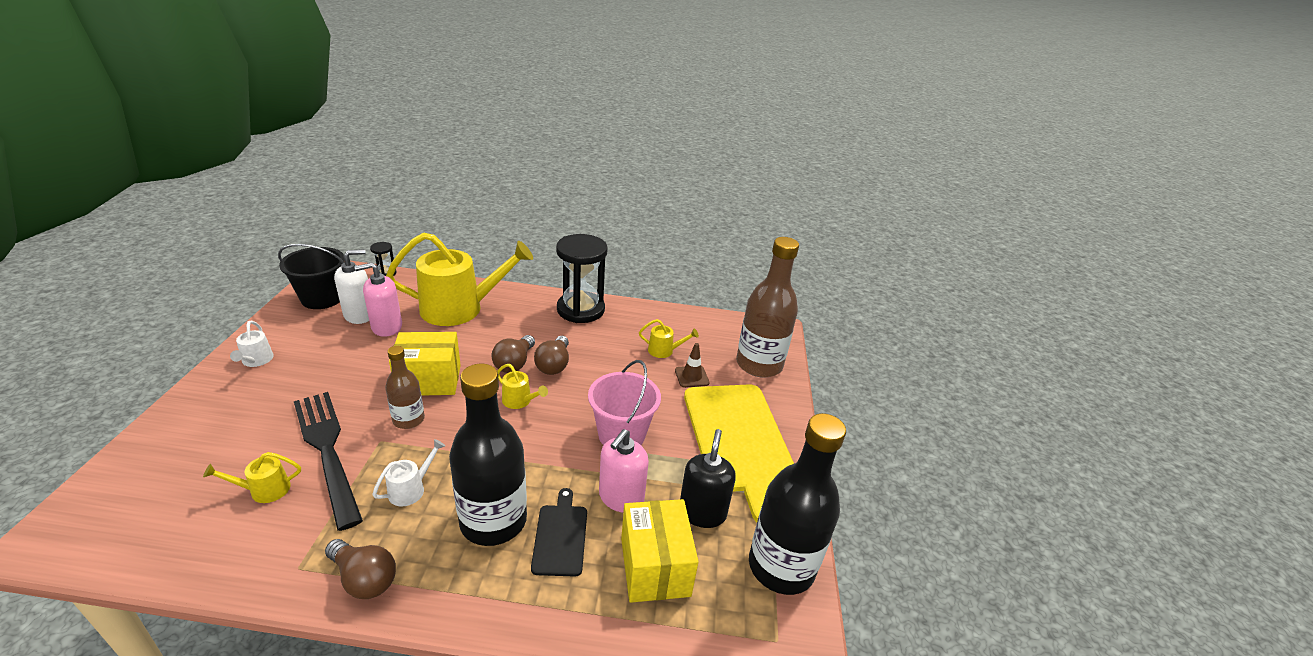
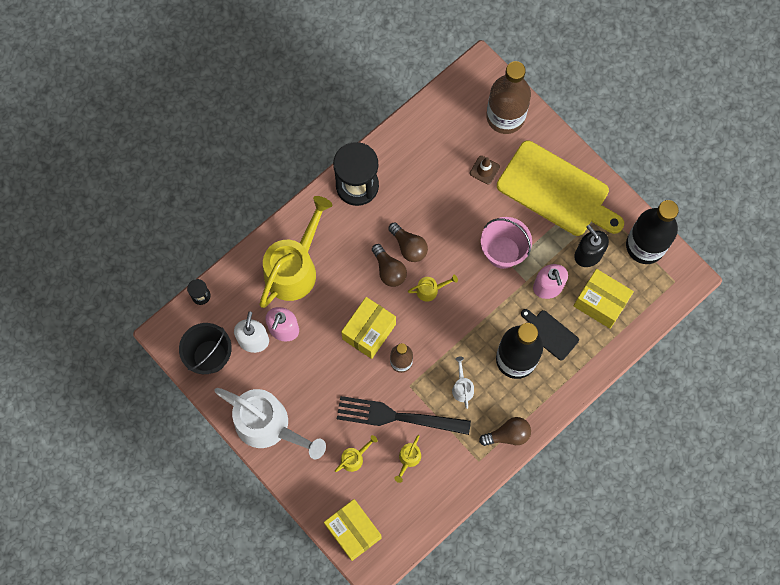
camera: 45 degrees left, 40 degrees up
white watering can [230,321,274,367] -> white watering can [214,388,326,459], size x2.43
yellow watering can [639,319,699,358] -> yellow watering can moved to [335,435,378,472]
none -> yellow box [324,499,382,561]

